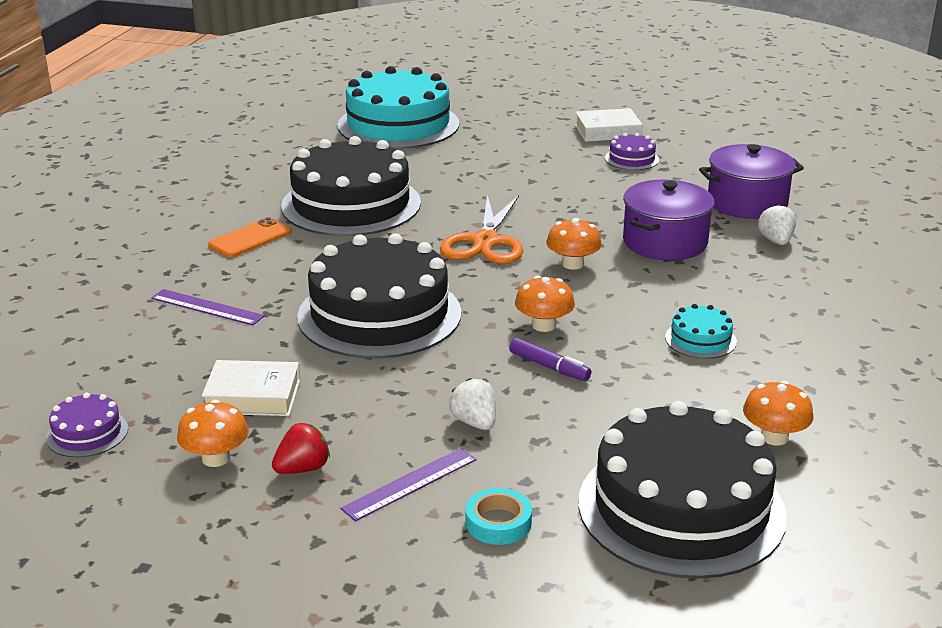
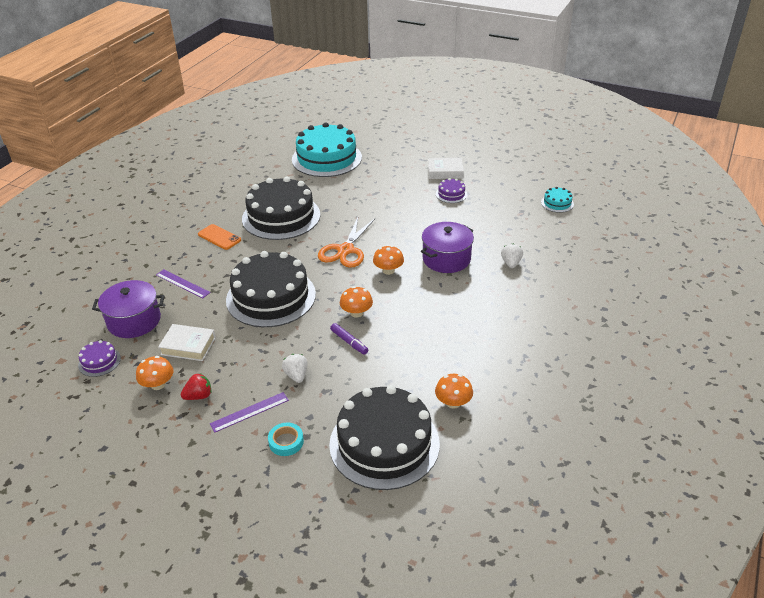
camera: 10 degrees right, 10 degrees up
orange phone [208,217,291,258] -> orange phone turned 75 degrees clockwise [198,224,241,250]
turquoise cake [665,304,737,359] -> turquoise cake moved to [541,187,574,213]
purple pot [699,144,804,219] -> purple pot moved to [92,280,165,338]

